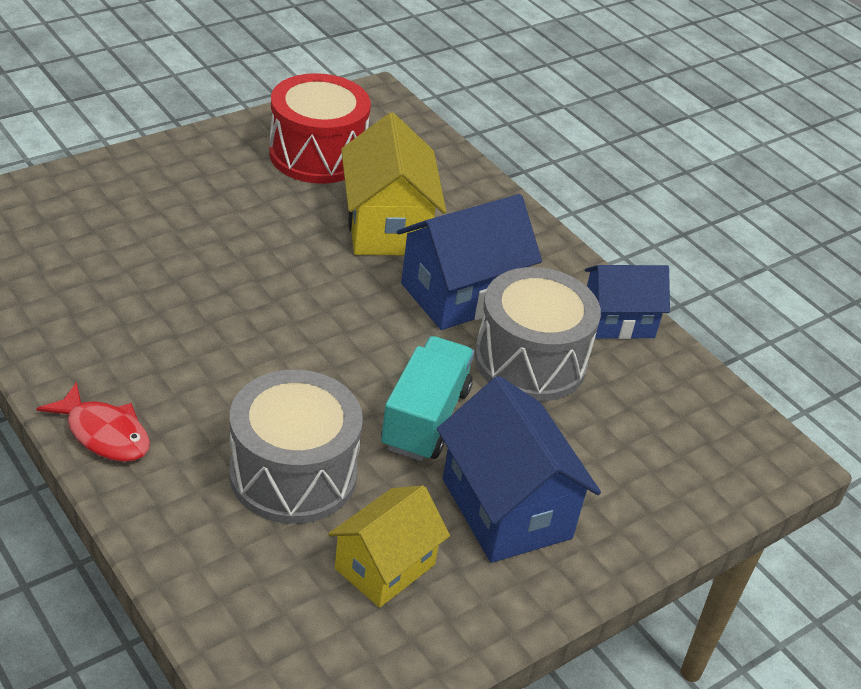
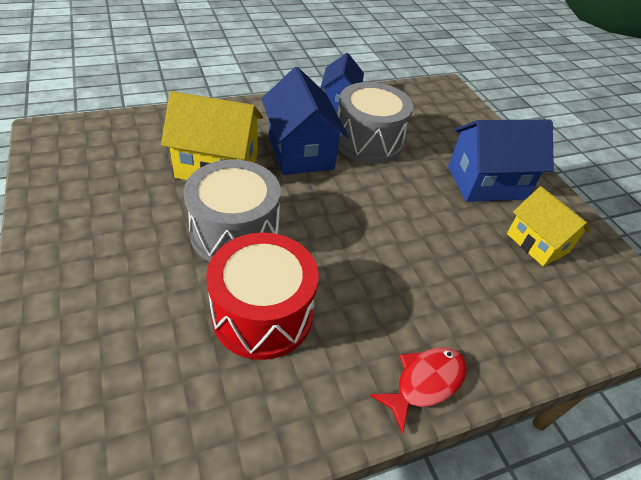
camera: 75 degrees left, 5 degrees up
grey drum [229,370,363,524] -> grey drum moved to [184,159,281,262]
red drum [269,73,371,184] -> red drum moved to [206,233,318,360]
turquoise truck [381,336,474,461] -> none

